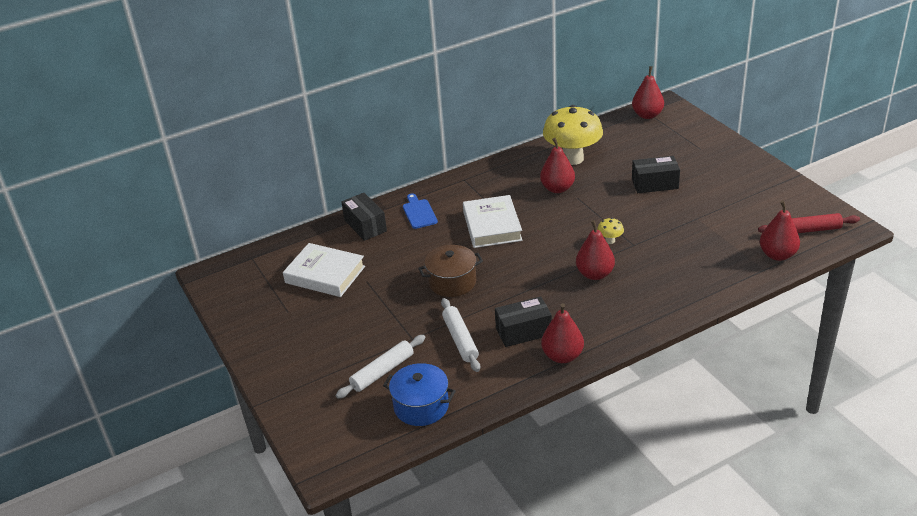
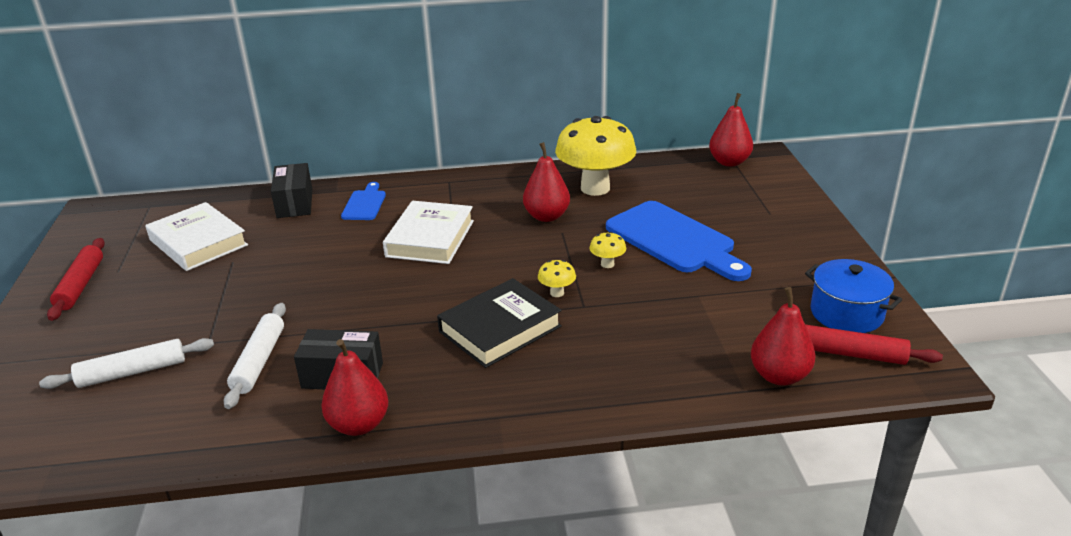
camera: 20 degrees right, 5 degrees down
blue pot [383,363,456,426] -> blue pot moved to [805,259,902,333]
brown pot [418,245,483,297] -> none
red pear [576,220,615,280] -> black book [437,278,562,368]
black box [632,156,680,193] -> blue cutting board [606,201,752,281]
none -> red rolling pin [47,238,105,321]
none -> yellow mushroom [589,232,626,268]

